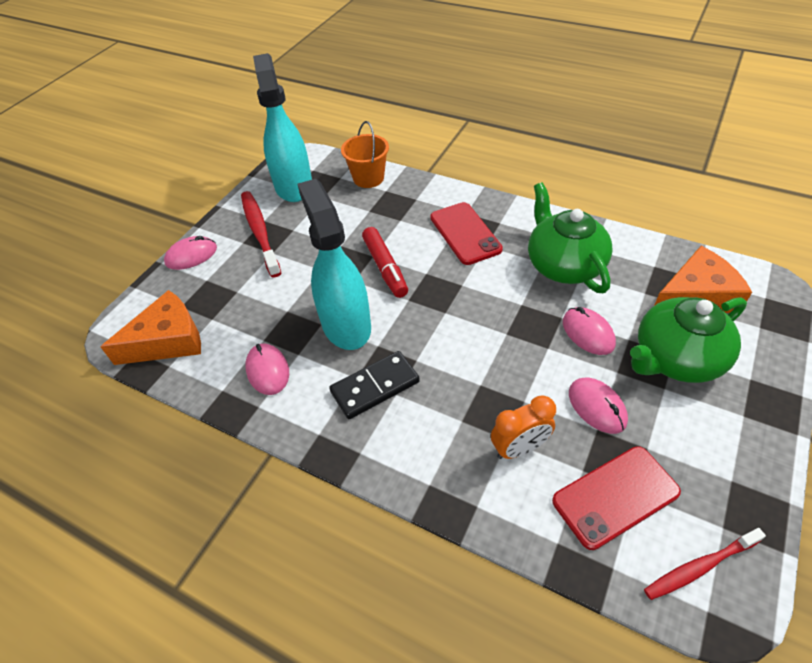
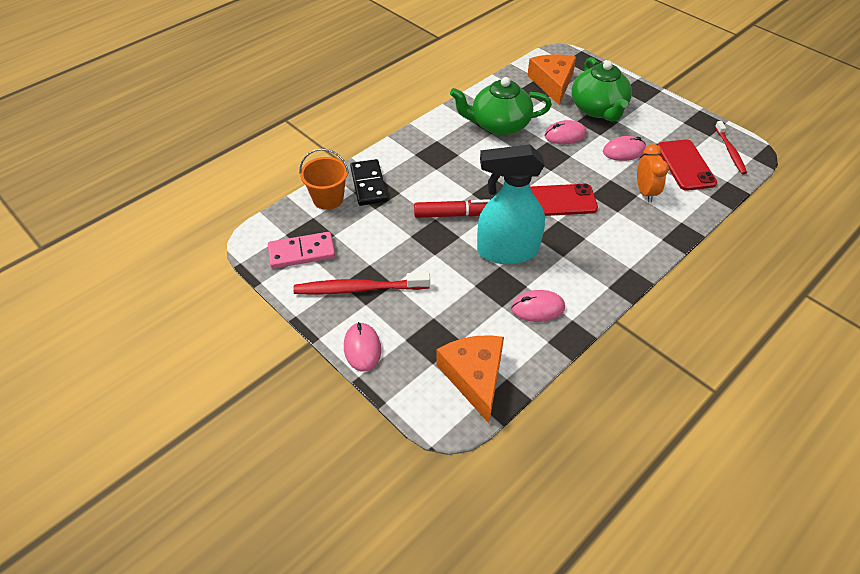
camera: 75 degrees left, 0 degrees up
turquoise spray bottle [253,53,312,202] -> pink domino [268,232,335,269]
black domino [329,351,420,419] -> black domino moved to [350,159,388,206]
red phone [430,202,503,265] -> red phone moved to [530,184,598,216]

